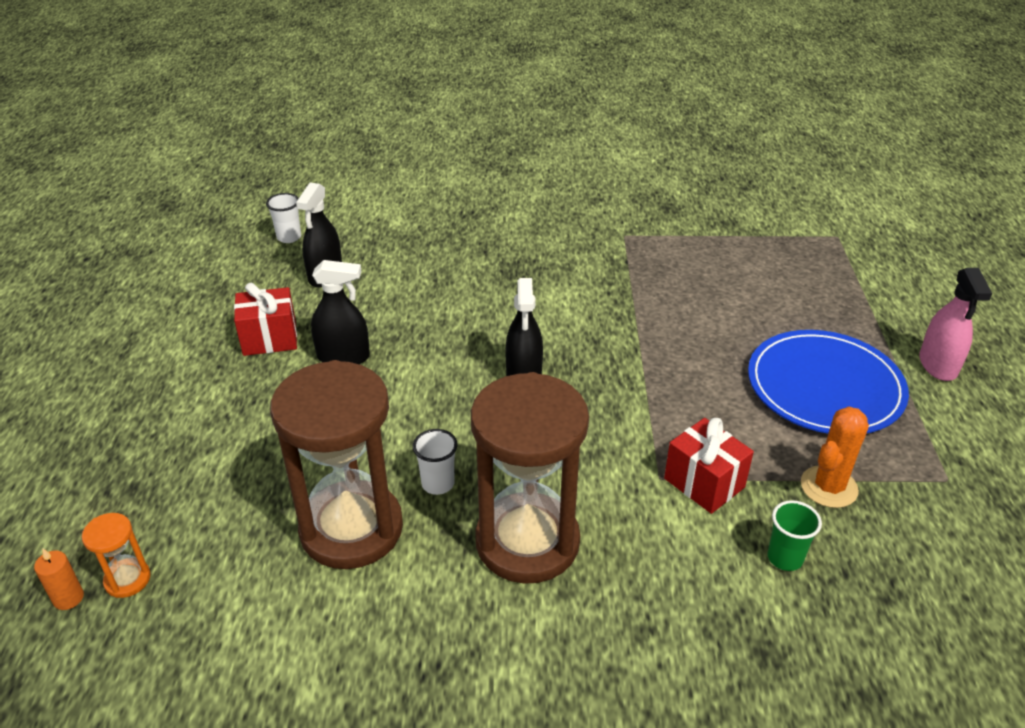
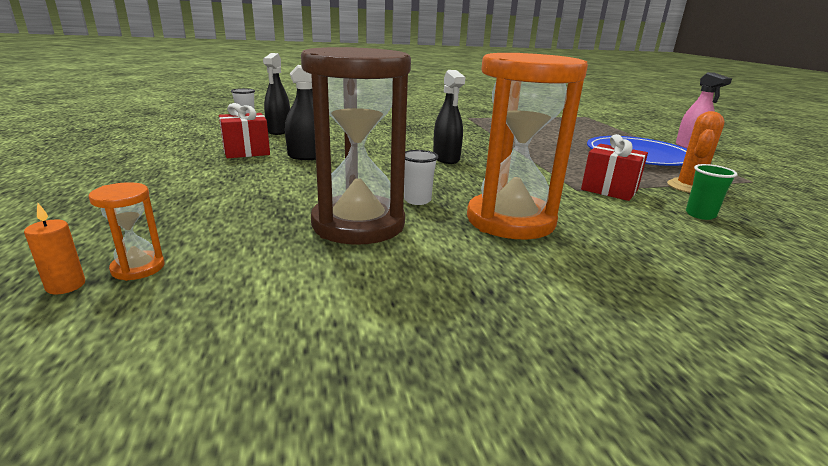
camera: 15 degrees left, 15 degrees down
brown hourglass [471,372,589,584] -> orange hourglass [467,53,588,239]

